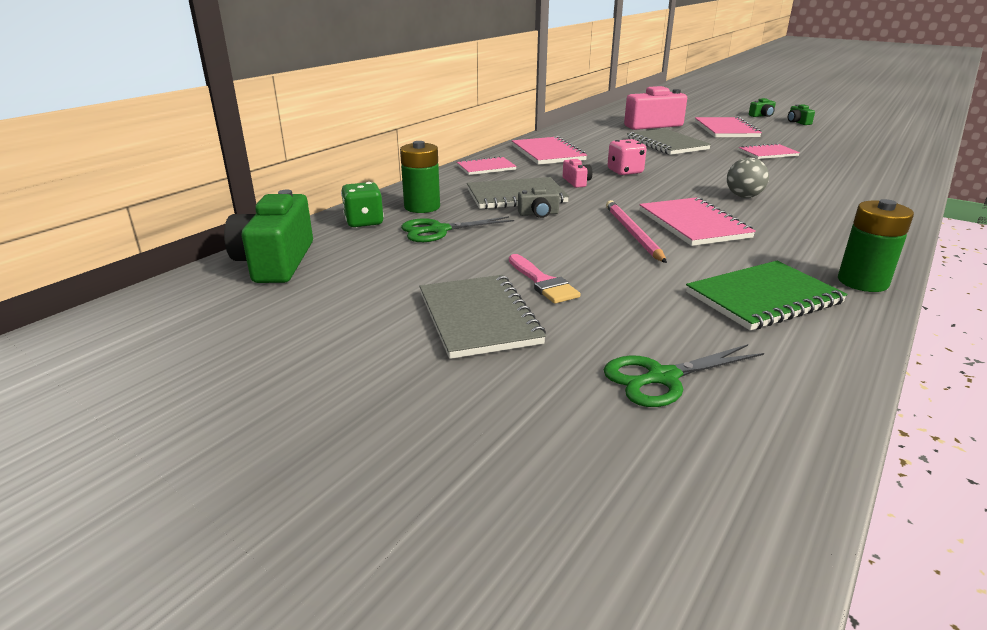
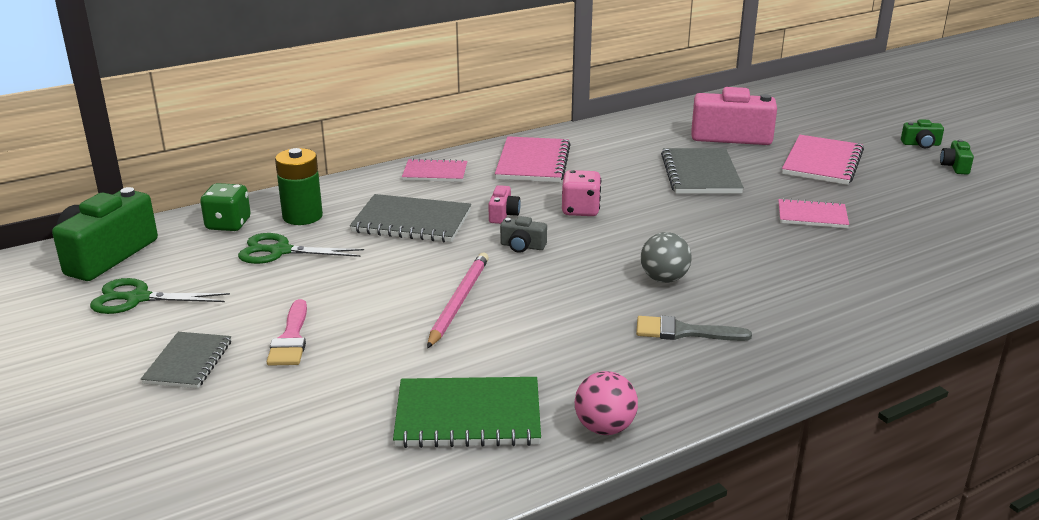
camera: 25 degrees right, 0 degrees up
grey notebook [420,275,546,359] -> grey notebook [141,332,231,389], size x0.64
grey camera [518,187,560,218] -> grey camera moved to [500,216,547,253]
green scissors [604,344,764,407] -> green scissors moved to [90,278,230,314]
pink notebook [639,197,756,246] -> none
green battery [838,199,914,292] -> pink ball [575,371,638,435]
none -> grey brush [636,316,752,341]

